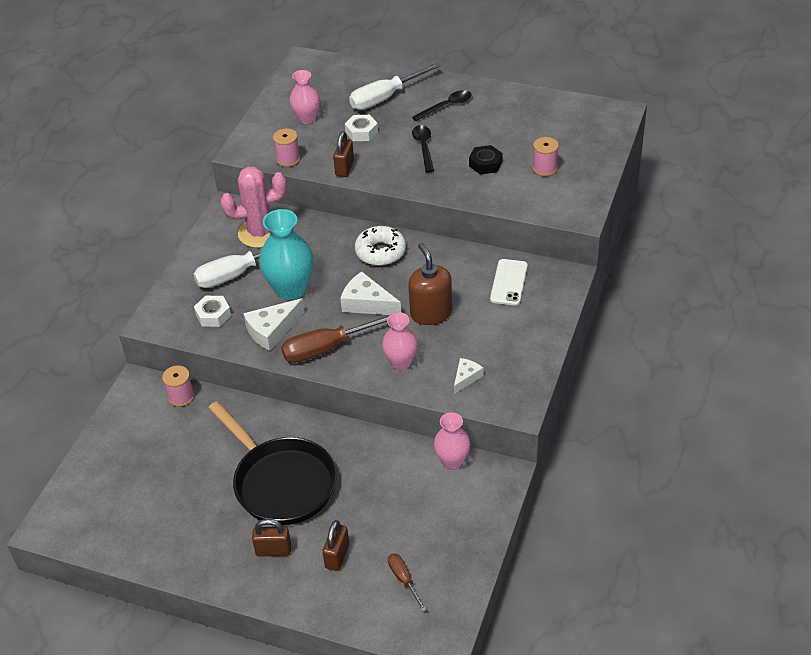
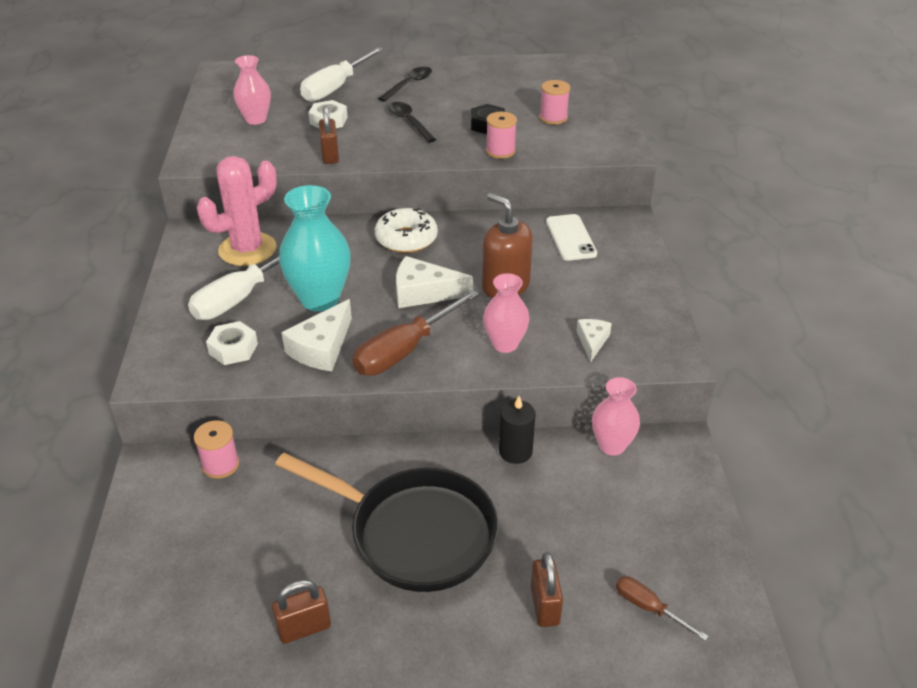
camera: 25 degrees left, 5 degrees down
brown padlock [252,519,291,557] -> brown padlock moved to [272,580,331,644]
pink spool [273,128,301,167] -> pink spool moved to [486,112,517,159]
none -> black candle [499,396,536,464]

